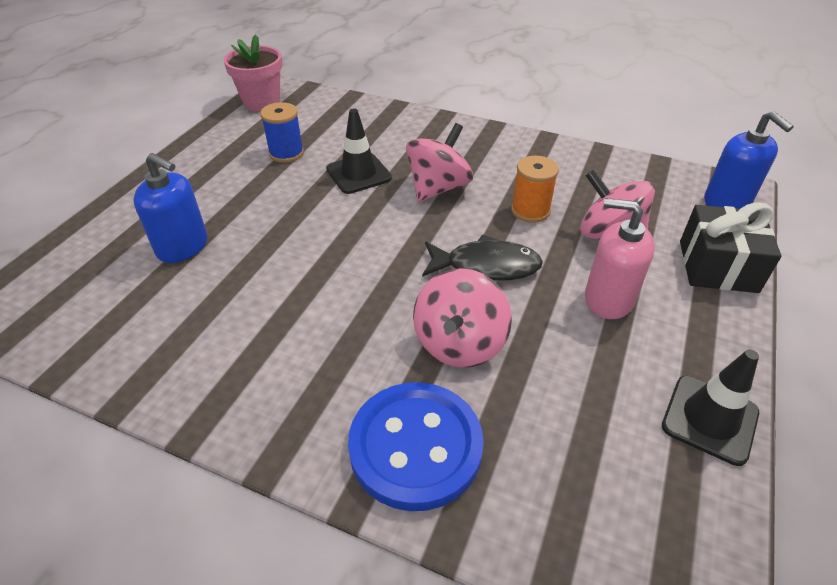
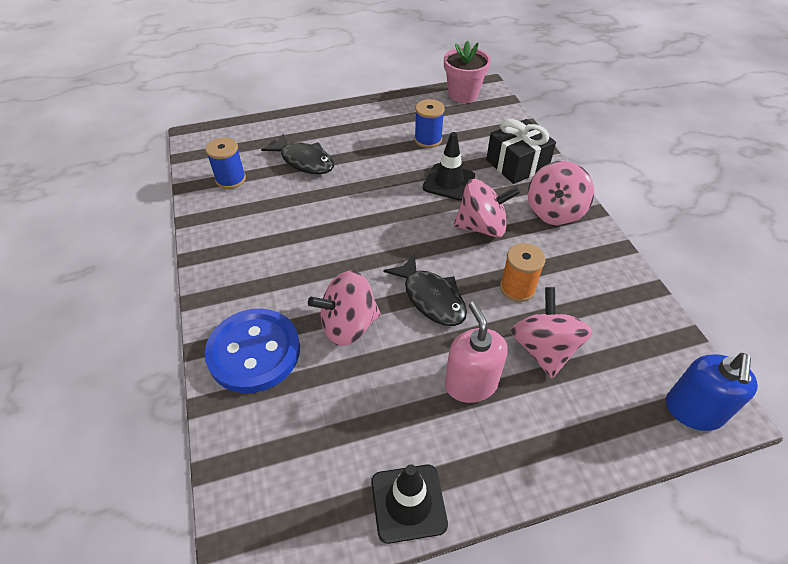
camera: 50 degrees right, 5 degrees up
blue soap dispenser [133,153,207,263] -> black fish [261,134,334,174]
black gift [680,202,782,293] -> black gift moved to [486,119,556,184]
none -> blue spool [206,137,246,189]
none -> pink spinning top [528,161,594,226]

